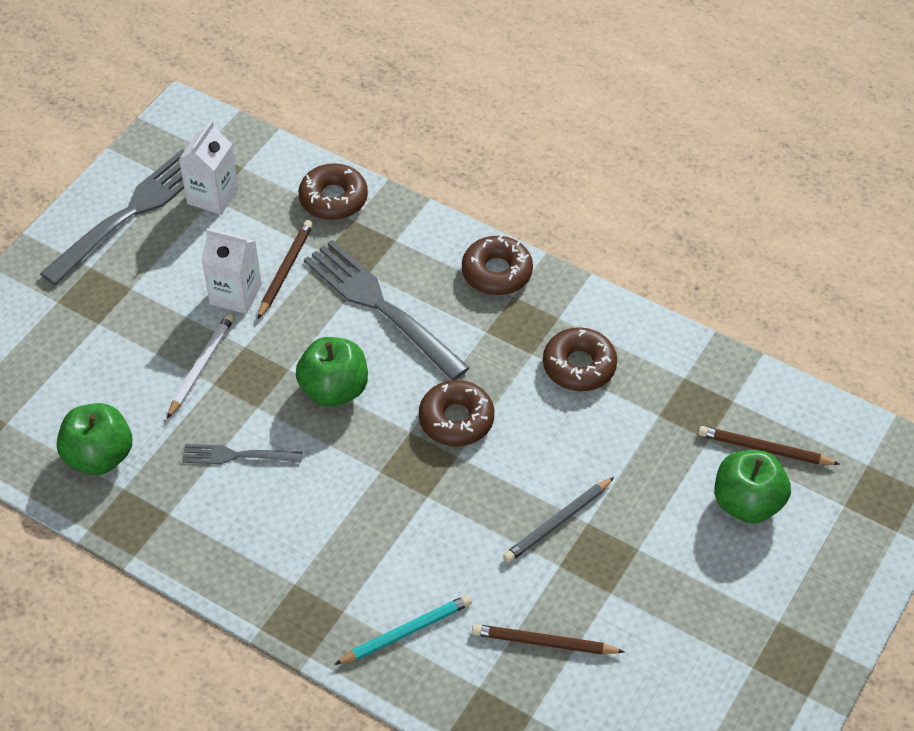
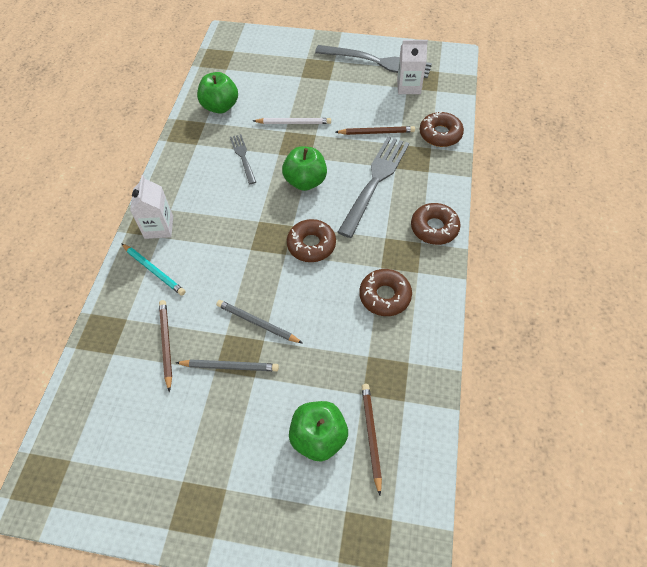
camera: 70 degrees right, 5 degrees up
white carton [202,228,262,314] -> white carton moved to [130,175,173,239]
none -> grey pencil [176,359,279,371]

